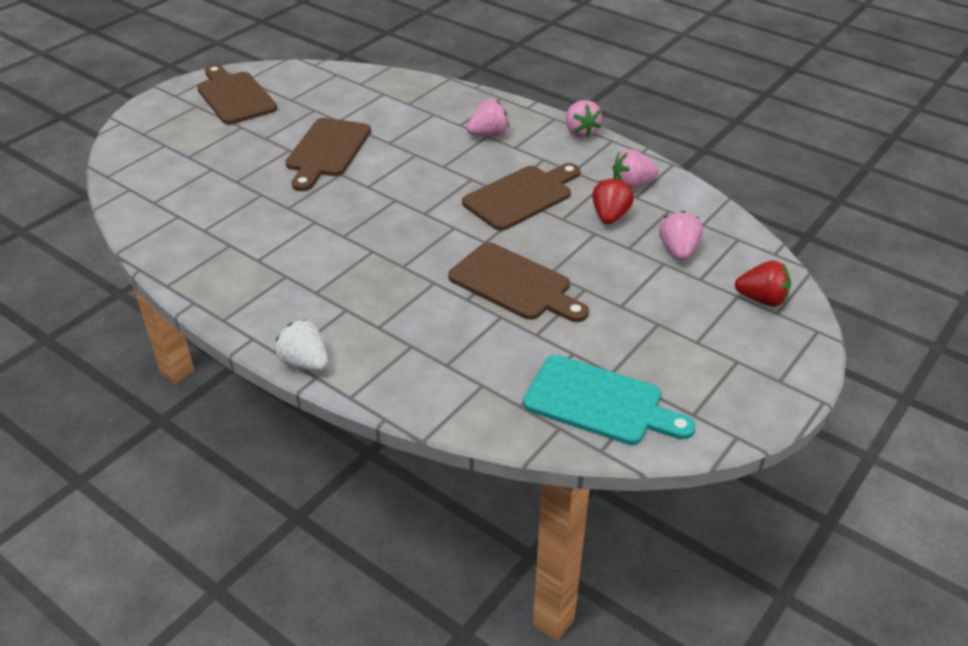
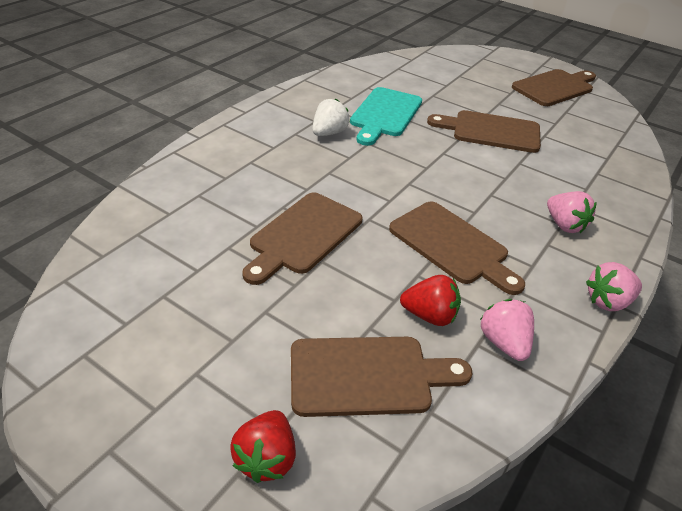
camera: 85 degrees right, 0 degrees up
white strawberry [275,319,328,371] -> white strawberry moved to [312,99,350,136]
turquoise cutting board [523,355,696,445] -> turquoise cutting board moved to [350,87,422,146]
pink strawberry [659,211,703,260] -> brown cutting board [291,337,472,417]

